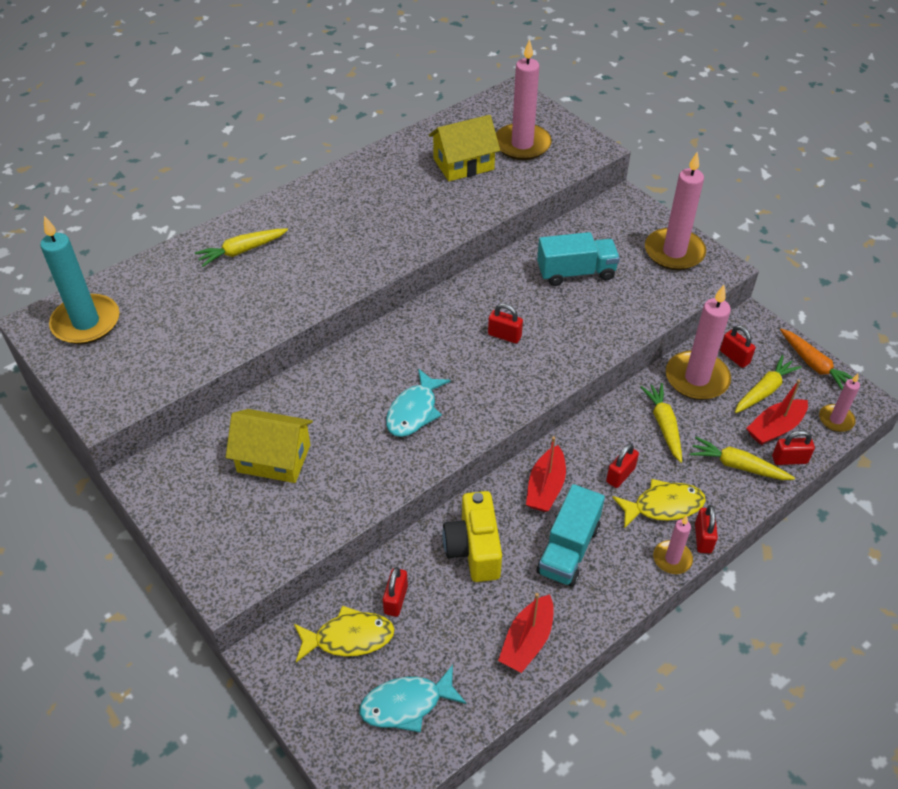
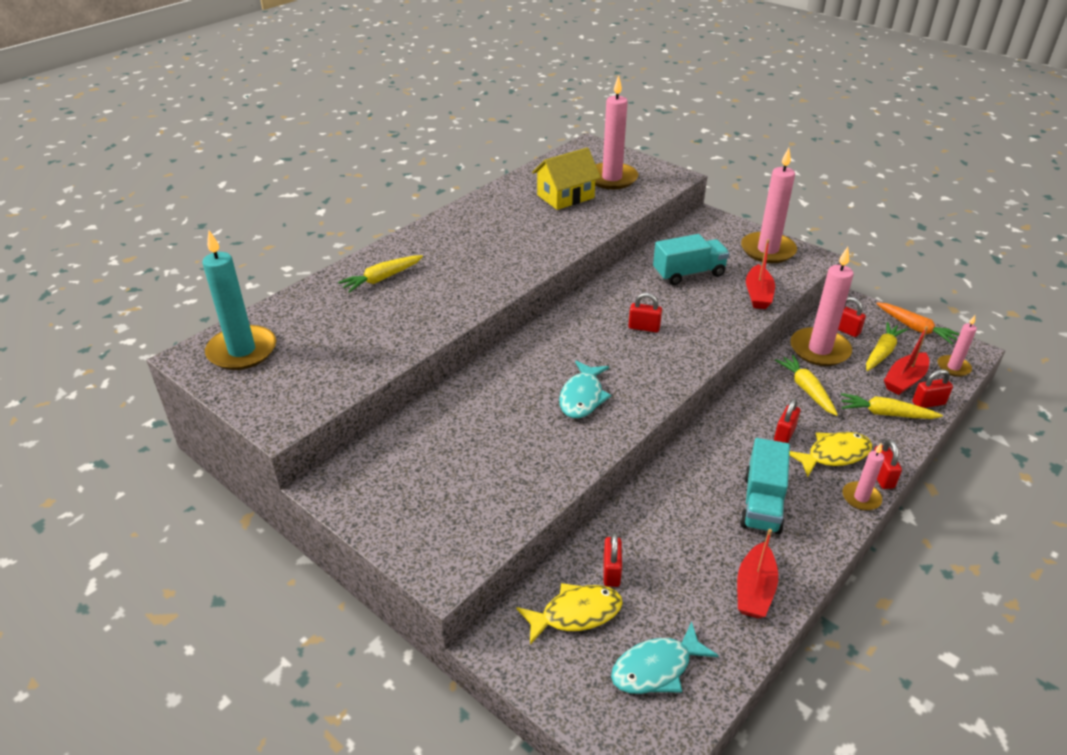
camera: 10 degrees left, 10 degrees down
yellow house [226,409,313,483] -> none
yellow camera [443,491,502,582] -> none
red boat [526,437,566,512] -> red boat moved to [746,239,775,309]

